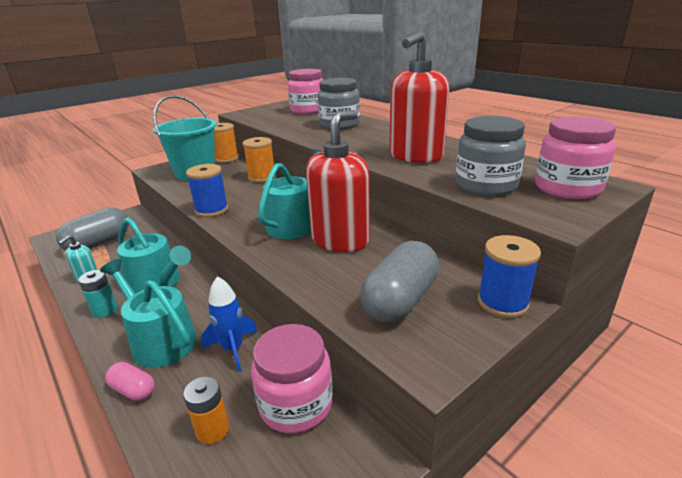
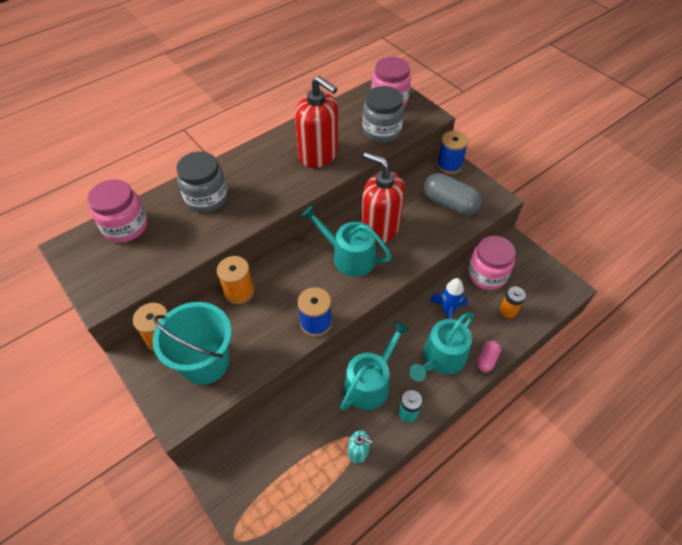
camera: 90 degrees left, 25 degrees up
grey capsule [56,207,129,251] -> none

